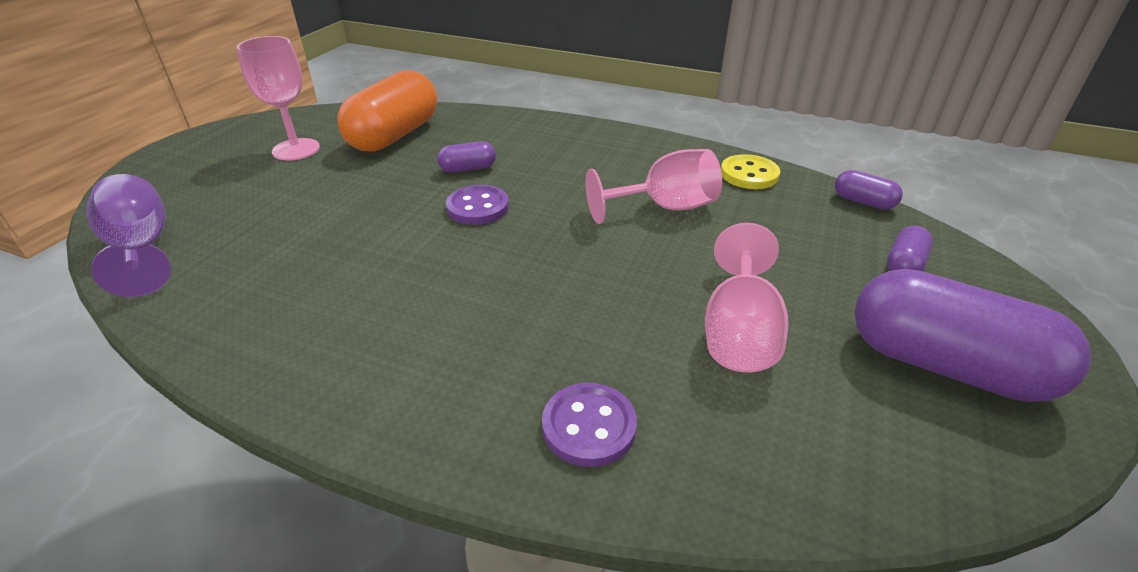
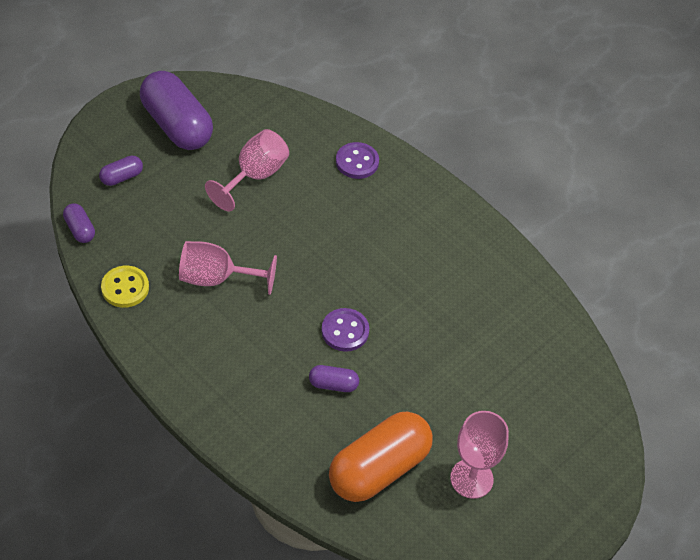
camera: 160 degrees left, 15 degrees up
purple goblet [86,174,171,297] -> none

